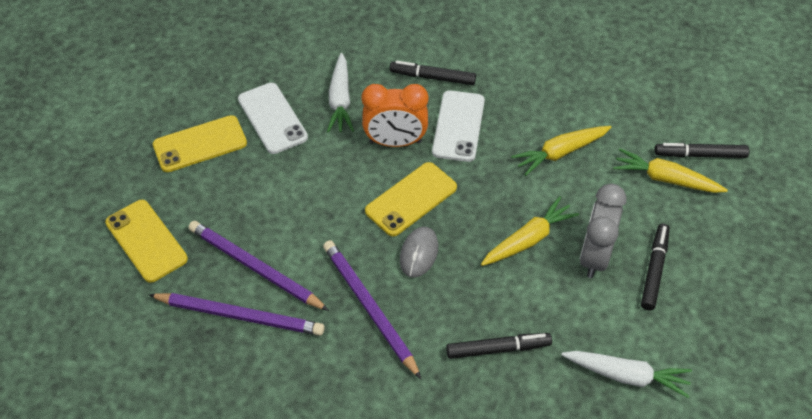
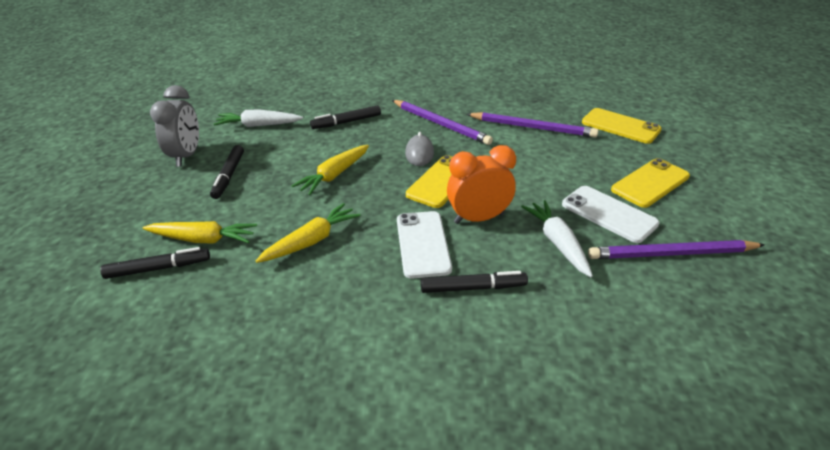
camera: 165 degrees right, 15 degrees down
purple pencil [148,293,325,336] -> purple pencil moved to [588,240,765,259]
grey clock [580,184,627,278] -> grey clock moved to [150,85,199,167]

